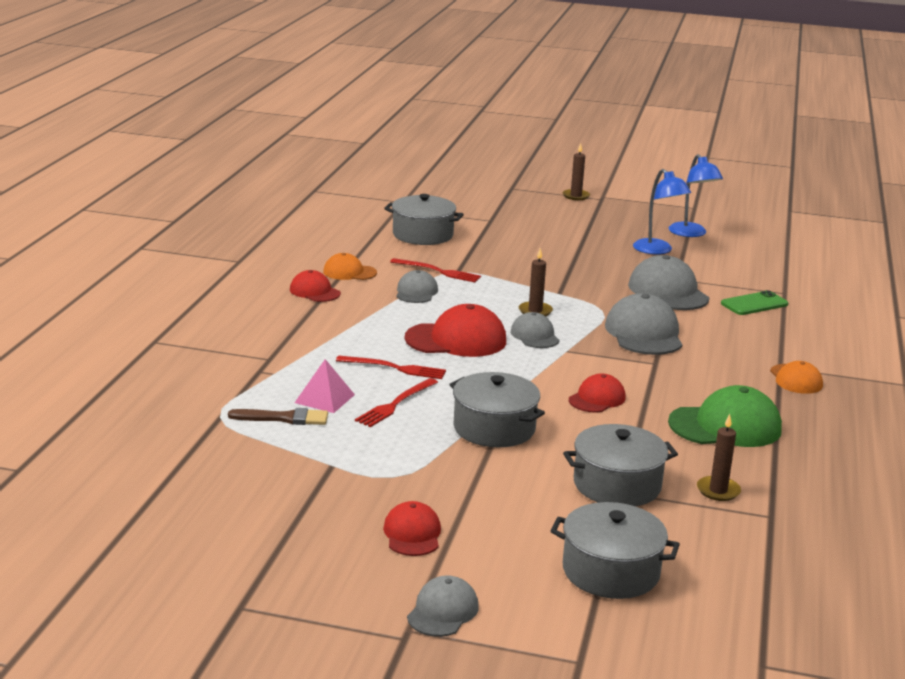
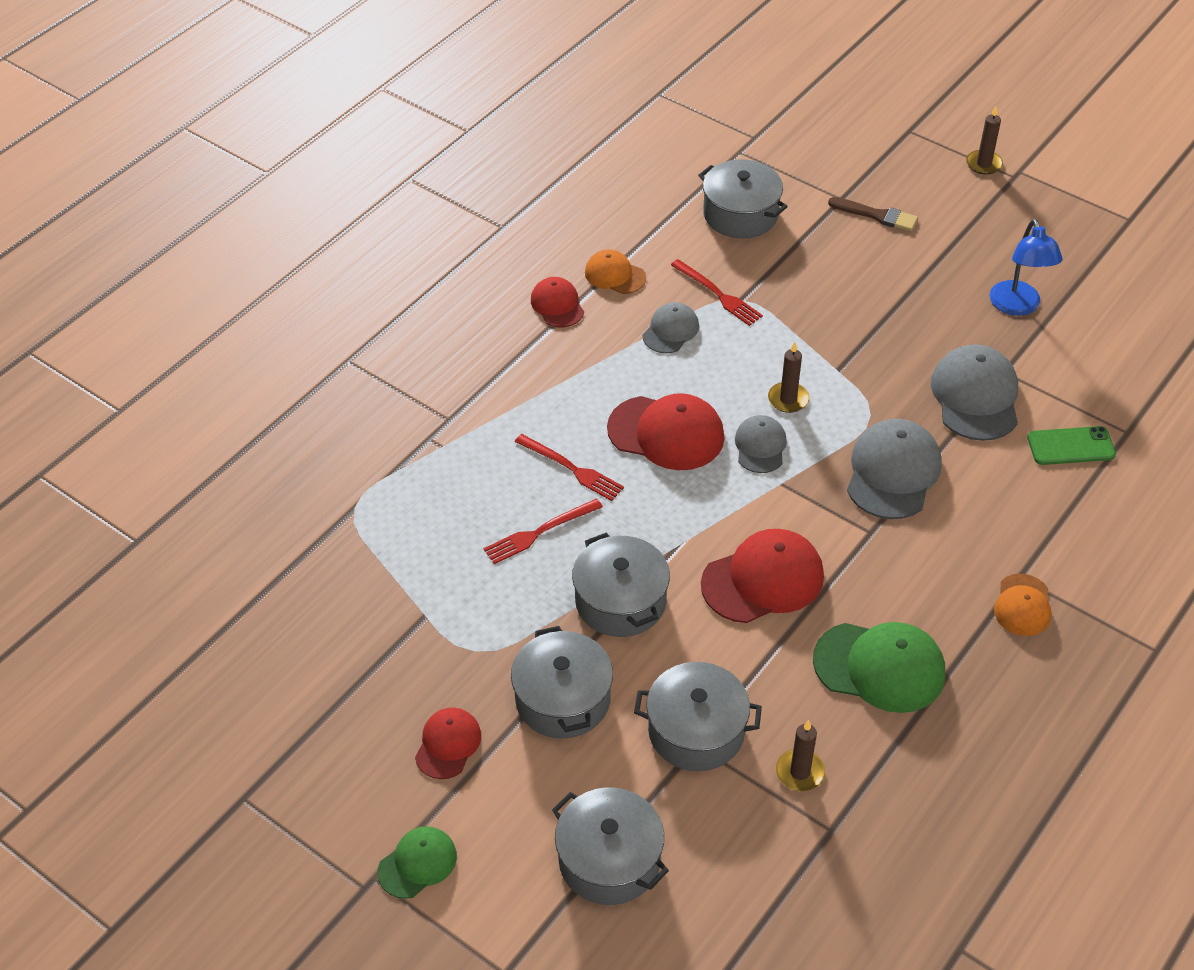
camera: 25 degrees right, 25 degrees up
brown brush [228,408,328,425] -> brown brush moved to [828,197,918,232]
pink pyramid [295,359,355,413] -> none
grey cap [407,575,479,637] -> green cap [378,826,457,899]
red cap [569,373,626,413] -> red cap [701,529,824,623], size x1.71
blue lamp [669,154,723,237] -> none
none -> grey pot [511,626,613,739]

